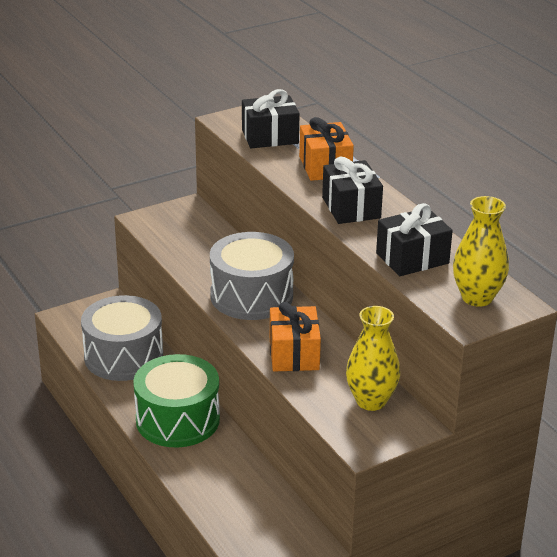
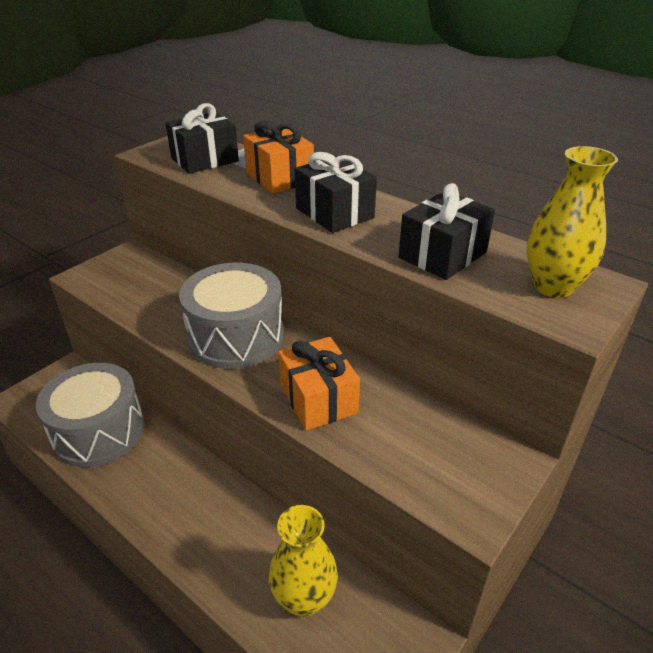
camera: 20 degrees left, 5 degrees up
green drum [133,354,220,447] -> none
yellow vase [346,306,400,411] -> yellow vase moved to [269,505,338,617]

